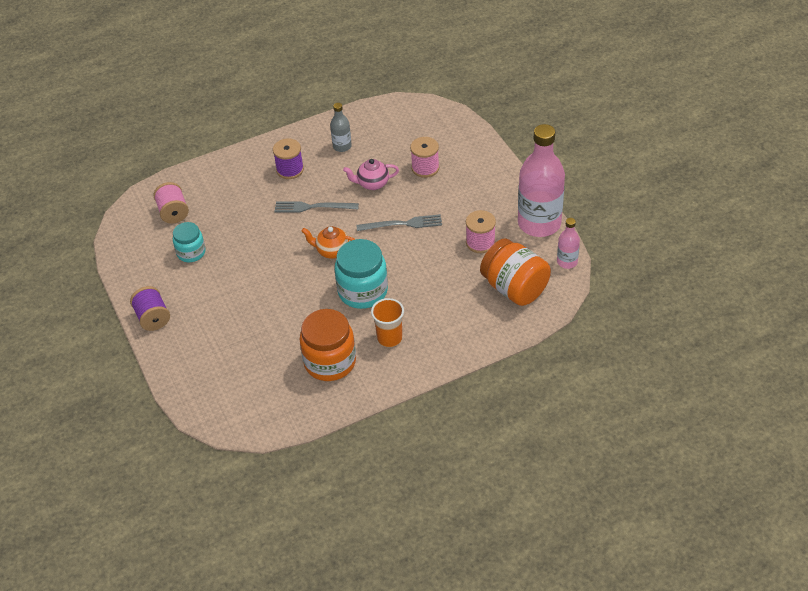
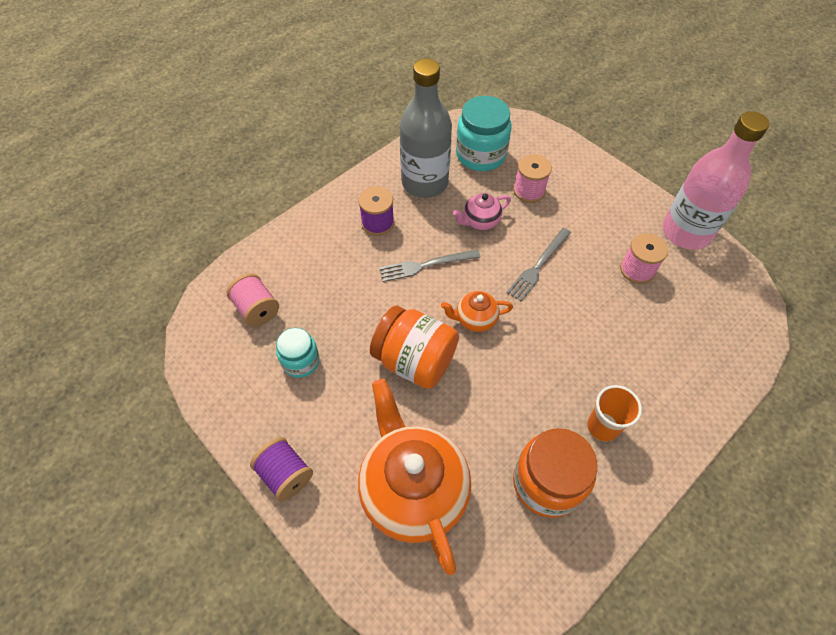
camera: 20 degrees left, 10 degrees up
grey bottle [330,103,352,152] -> grey bottle [400,58,452,198], size x2.15
turquoise jar [335,239,388,309] -> turquoise jar moved to [456,96,512,171]
grey fork [356,214,442,231] -> grey fork turned 150 degrees clockwise [507,228,571,301]
orange jar [480,238,551,306] -> orange jar moved to [370,305,459,389]
pink bottle [557,218,580,269] -> none
none -> orange teapot [358,379,471,575]

